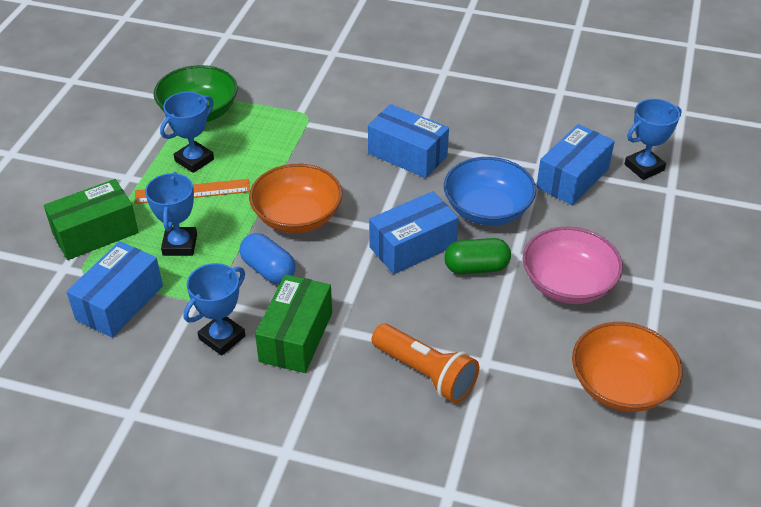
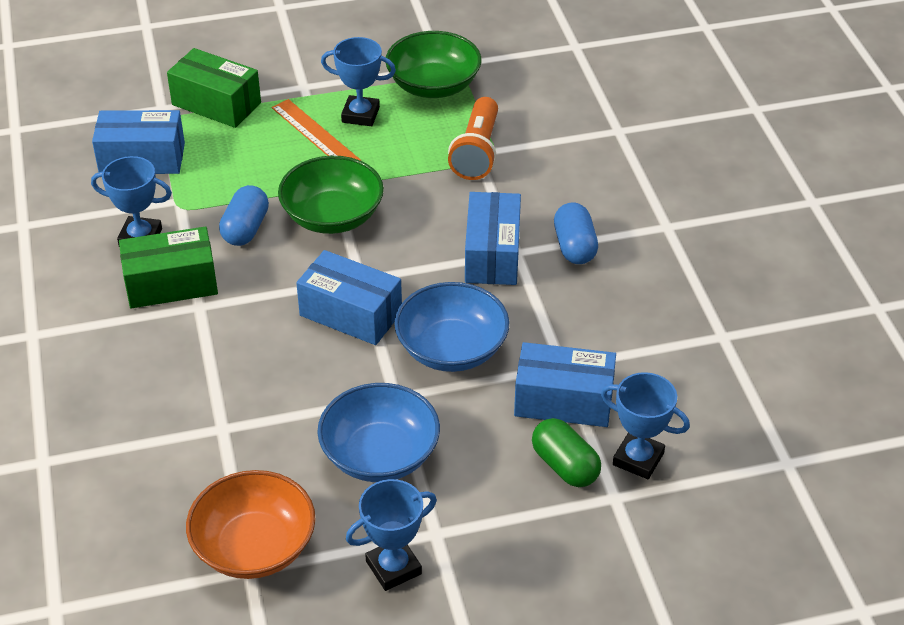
camera: 60 degrees right, 0 degrees up
blue trophy [145,172,197,256] -> blue trophy moved to [346,479,437,591]
orange bowl [249,164,342,233] -> green bowl [278,156,384,234]
orange flashlight [372,324,479,403] -> orange flashlight moved to [448,97,498,180]
green capsule [444,238,511,274] -> green capsule moved to [532,418,601,487]
pink bowl [523,227,623,304] -> blue bowl [317,383,440,482]
none -> blue capsule [554,202,598,264]

